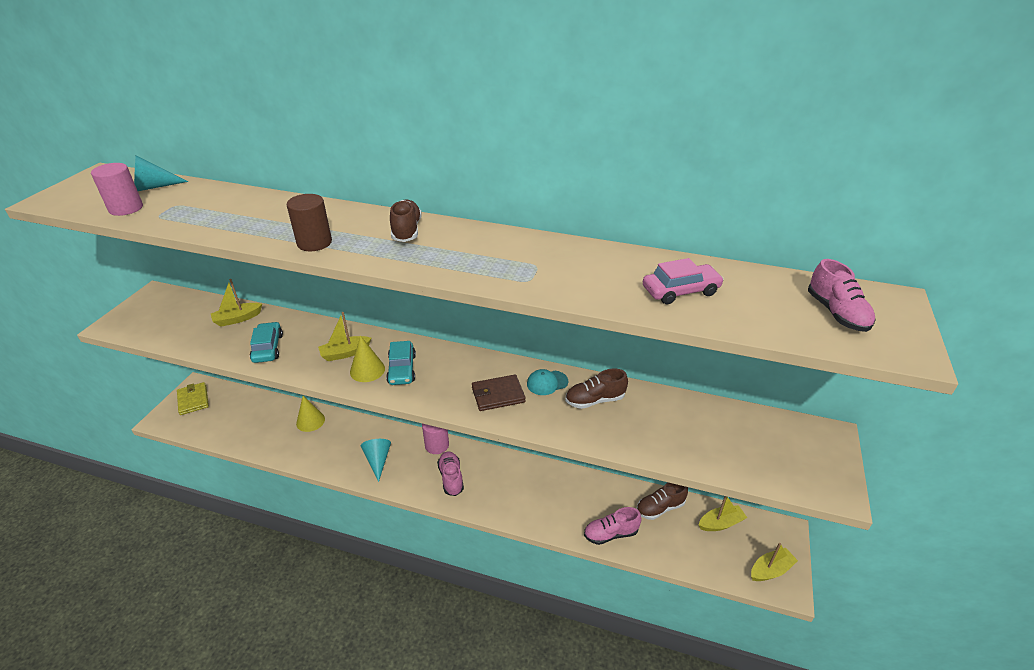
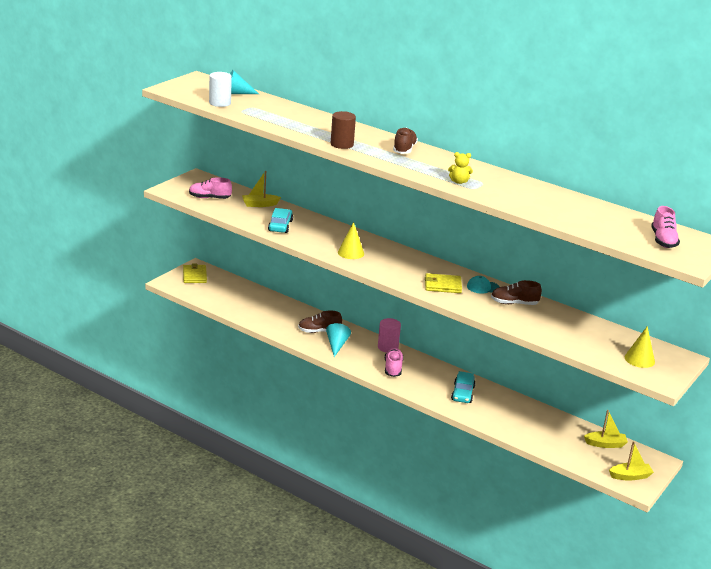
camera: 15 degrees right, 10 degrees down
pink cylinder [91,163,143,216] -> white cylinder [209,72,232,107]
yellow cone [296,396,325,432] -> yellow cone moved to [625,326,655,368]
yellow boat [318,312,371,361] -> none
turquoise car [386,341,416,385] -> turquoise car moved to [451,371,475,403]
brown wallet [472,374,526,411] -> yellow wallet [425,273,462,293]
pink shoe [584,507,642,545] -> pink shoe moved to [189,177,232,199]
brown shoe [636,482,688,520] -> brown shoe moved to [298,311,342,333]
pink car [643,258,724,304] -> none
none -> yellow teddy bear [448,152,473,184]

